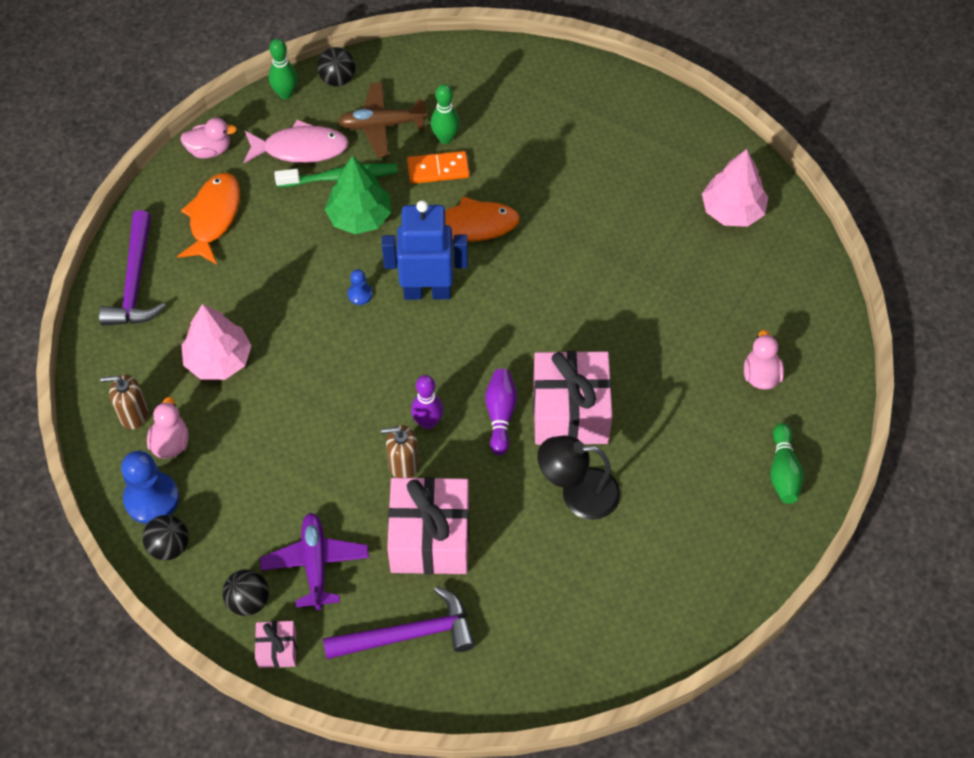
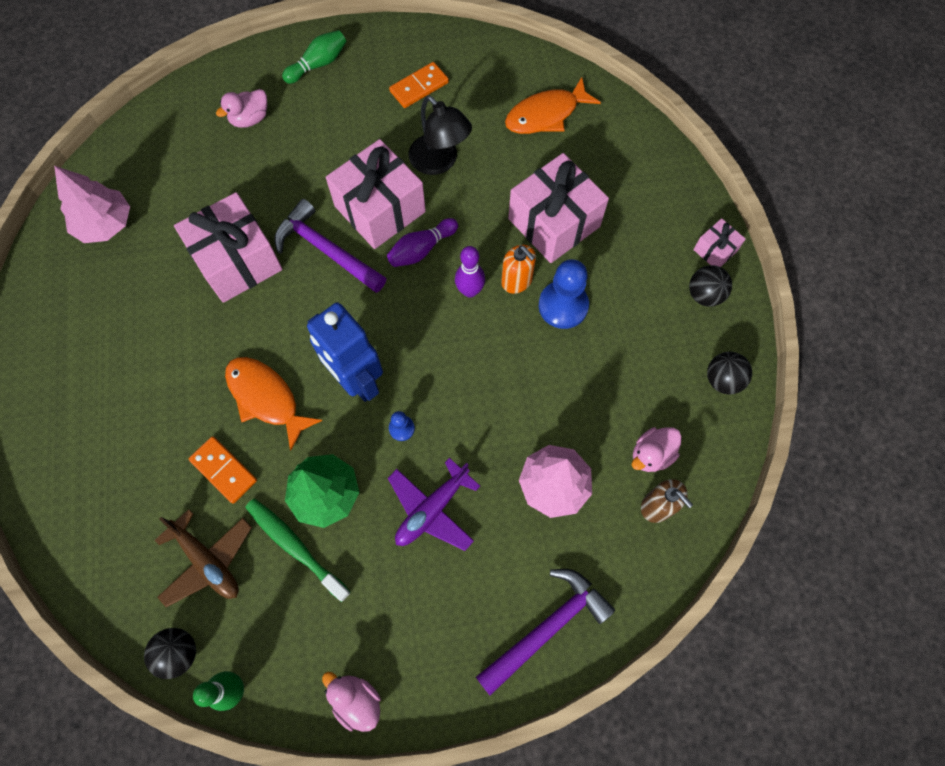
camera: 130 degrees left, 10 degrees up
blue pawn [121,450,179,524] -> blue pawn moved to [539,259,589,329]
orange fish [177,173,240,264] -> orange fish moved to [505,77,601,134]
pink fish [243,120,349,163] -> none
purple plane [260,513,369,610] -> purple plane moved to [388,458,480,551]
purple hammer [323,586,475,659] -> purple hammer moved to [274,199,386,293]
brown soap dispenser [381,425,419,478] -> orange soap dispenser [501,245,536,294]
green bowling pin [431,84,460,144] -> none
none -> pink gift [174,192,283,303]
none -> orange domino [389,62,449,108]

